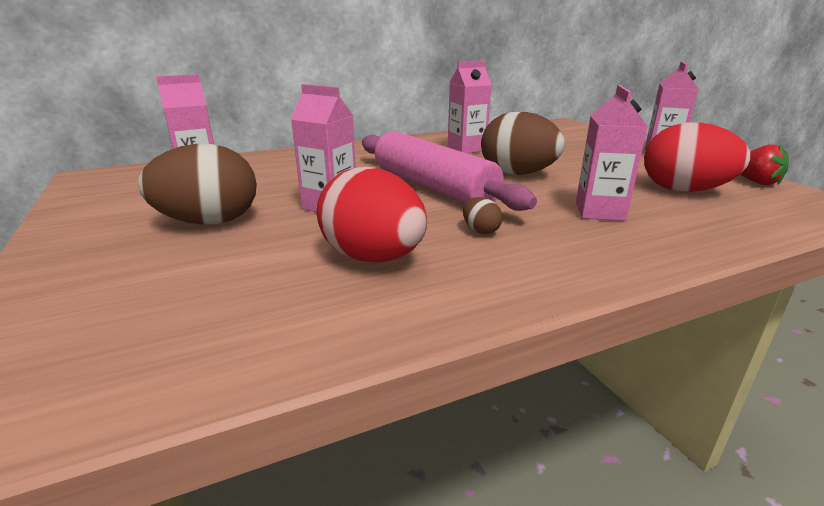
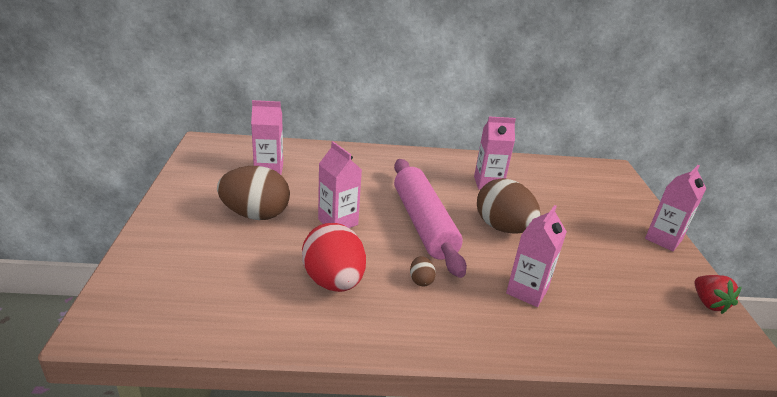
camera: 20 degrees right, 5 degrees up
red egg [644,123,750,192] -> none

